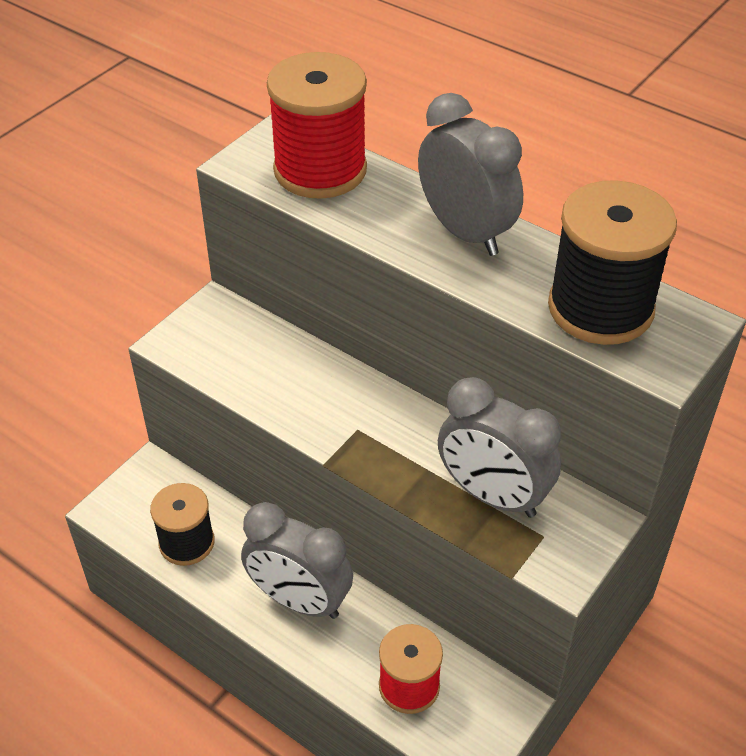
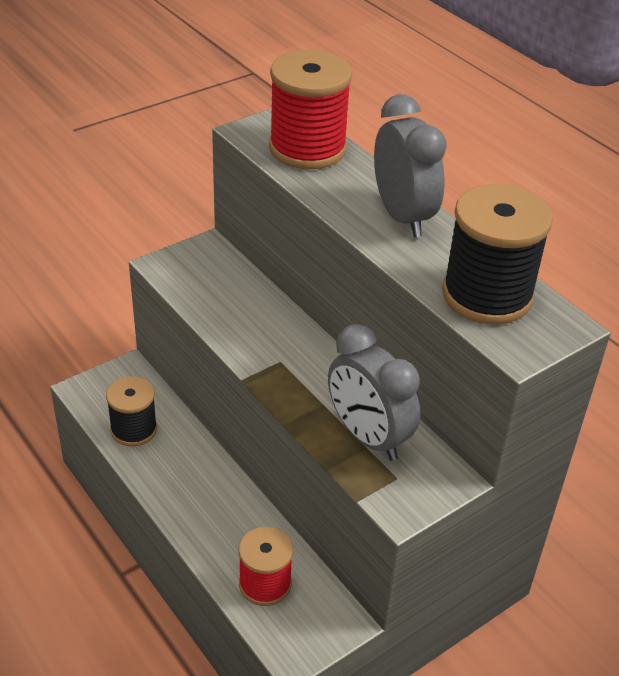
camera: 15 degrees right, 5 degrees down
grey clock [241,502,353,619] -> none

